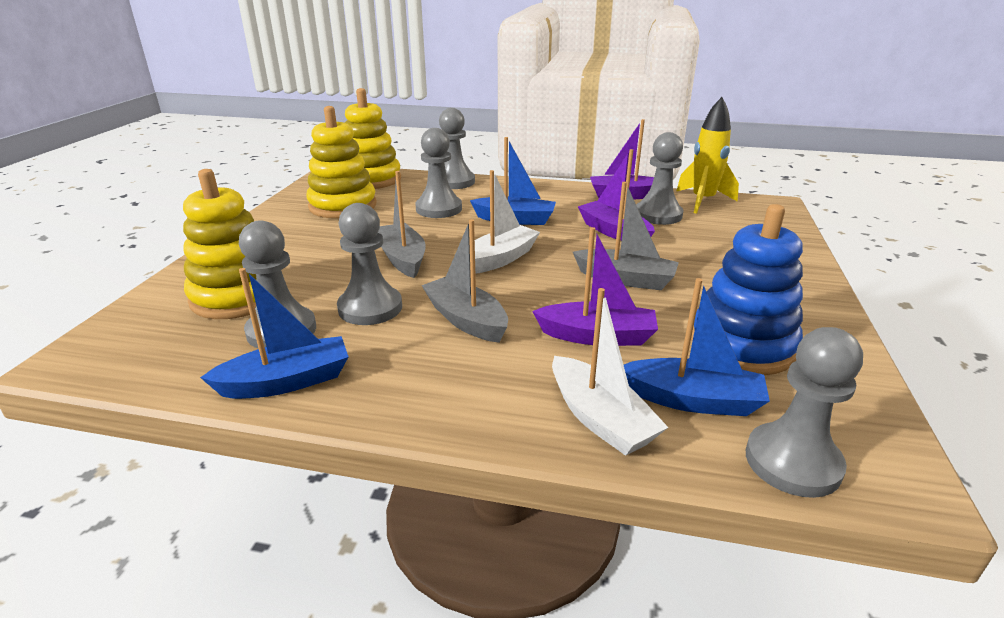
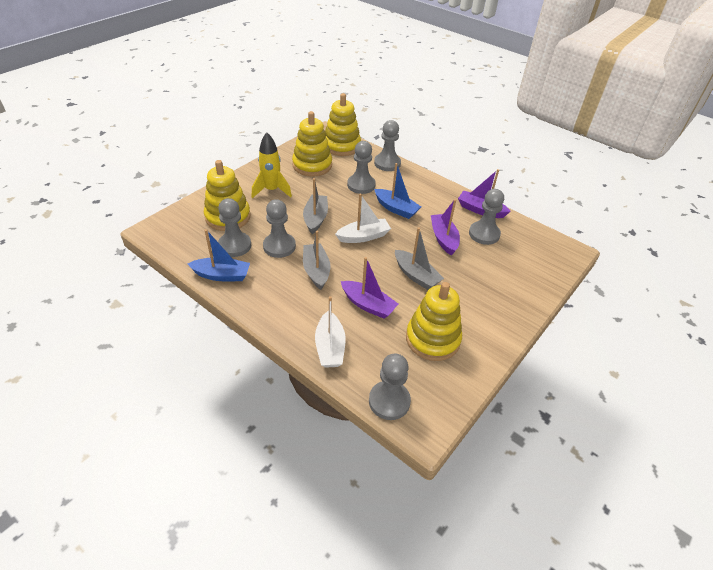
camera: 25 degrees right, 15 degrees up
blue boat [624,278,770,416] -> none
yellow rocket [676,97,739,214] -> yellow rocket moved to [252,132,292,198]
blue stacking toy [691,204,803,375] -> yellow stacking toy [406,282,462,361]

